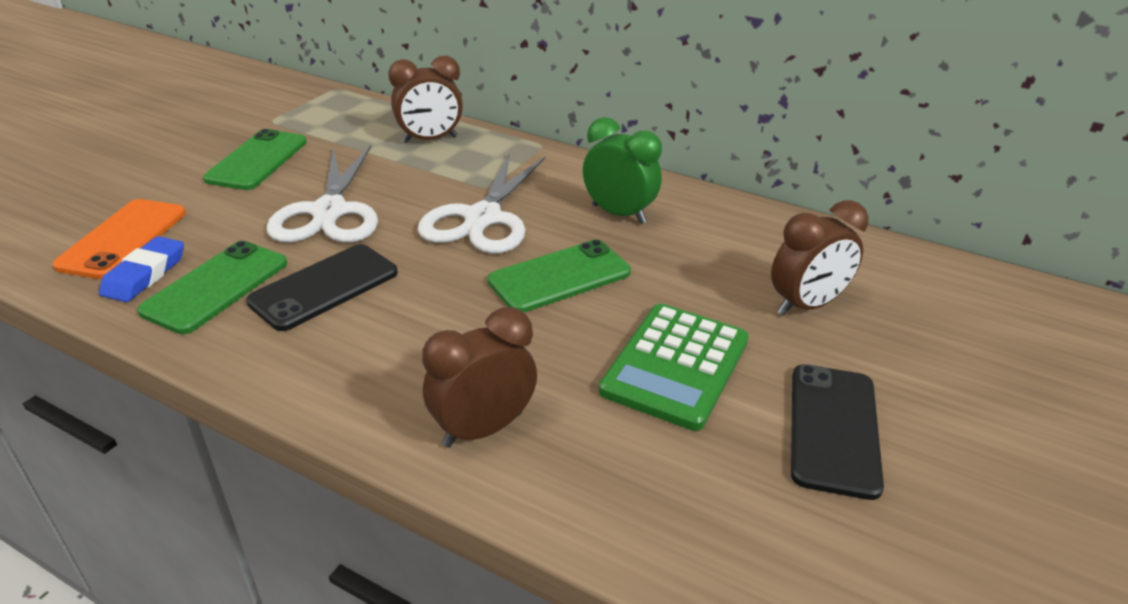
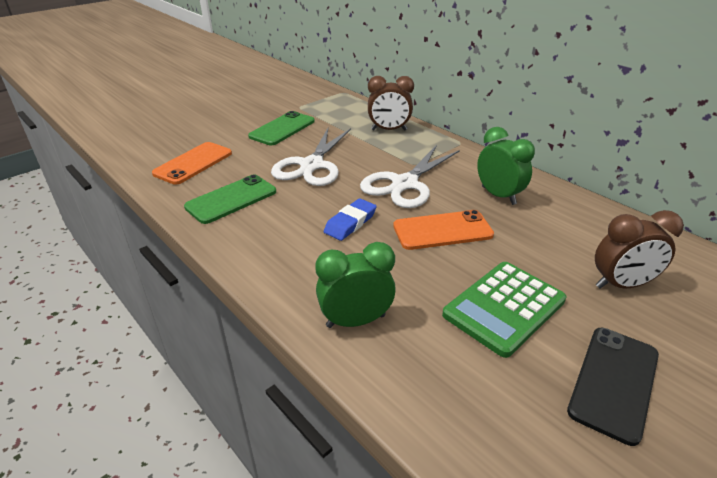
camera: 20 degrees right, 0 degrees up
blue eraser [99,236,184,302] -> blue eraser moved to [324,198,377,241]
black phone [246,244,398,331] -> none
brown clock [422,307,537,448] -> green clock [315,242,396,328]
green phone [488,240,631,312] -> orange phone [393,210,494,250]

